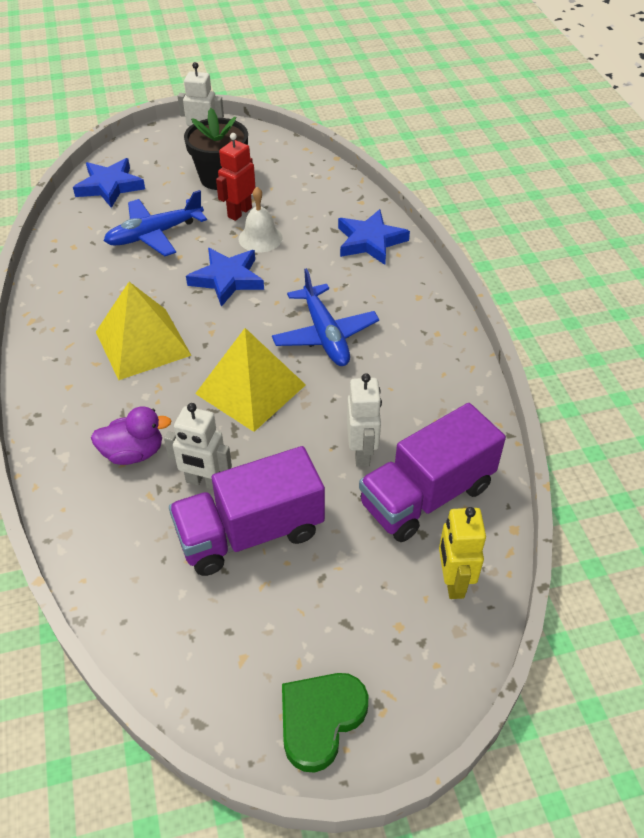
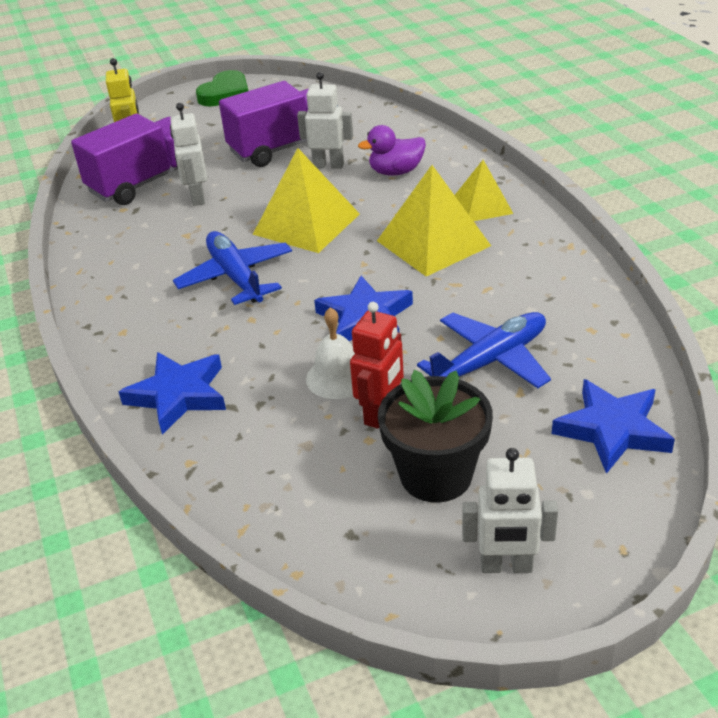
camera: 175 degrees right, 10 degrees down
none -> yellow pyramid [455,160,513,221]

